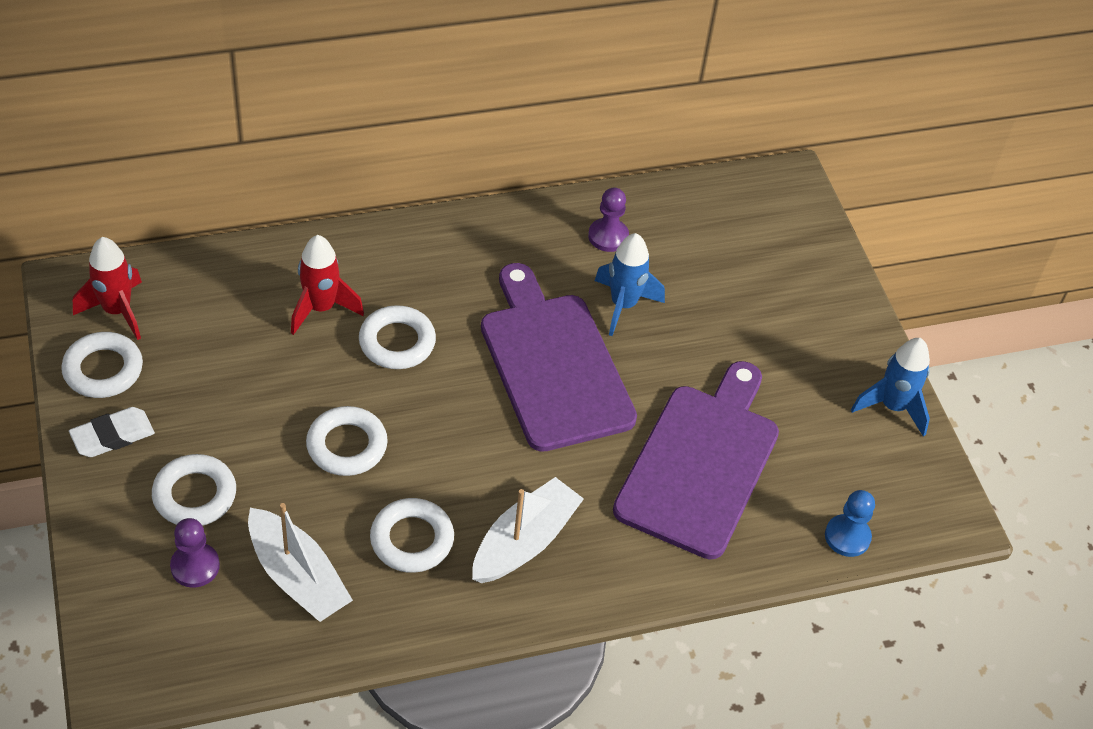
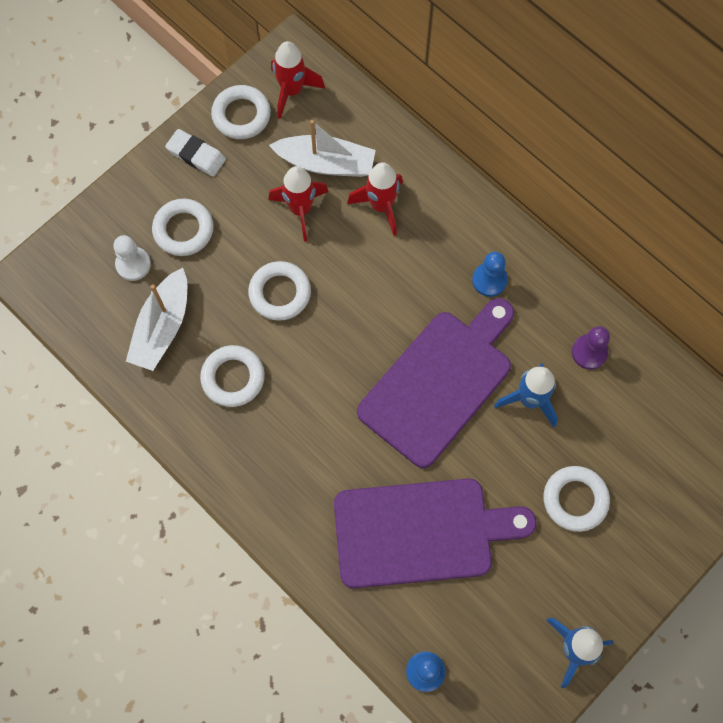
camera: 65 degrees right, 20 degrees up
purple pawn [170,518,220,588] -> white pawn [113,235,151,281]
white ring [359,305,436,369] -> white ring moved to [544,466,610,532]
white boat [472,477,584,583] -> white boat moved to [269,120,376,177]
none -> red rocket [268,166,329,241]
none -> blue pawn [472,252,508,297]

